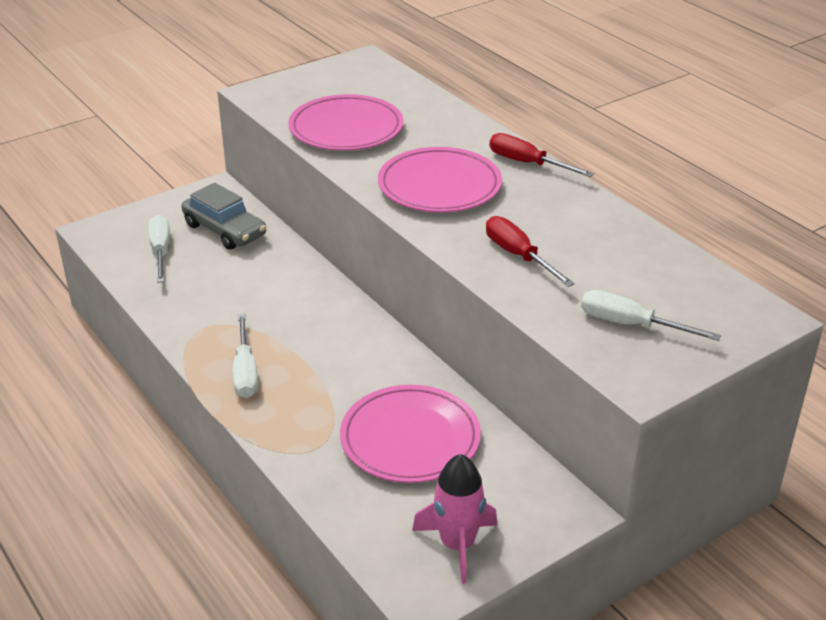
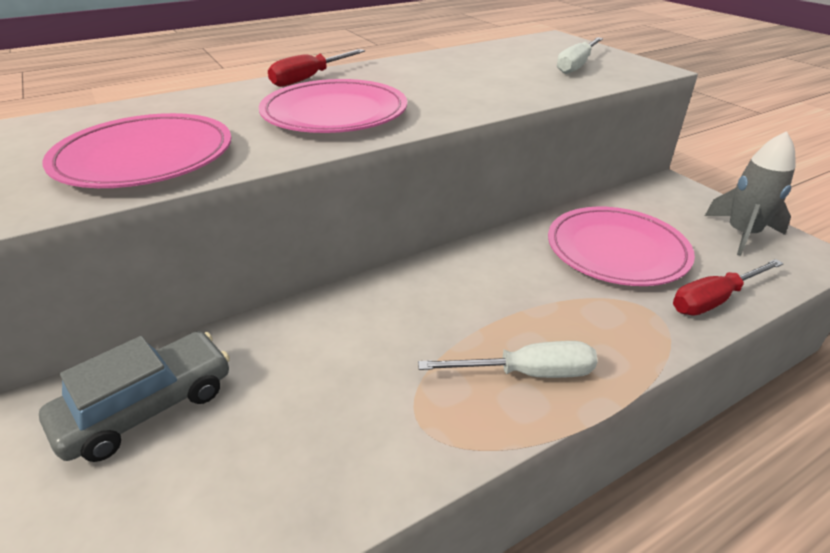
camera: 85 degrees left, 0 degrees up
white screwdriver [148,215,170,283] -> none
pink rocket [412,454,498,584] -> grey rocket [705,131,796,256]
red screwdriver [486,216,575,287] -> red screwdriver moved to [673,259,784,315]

